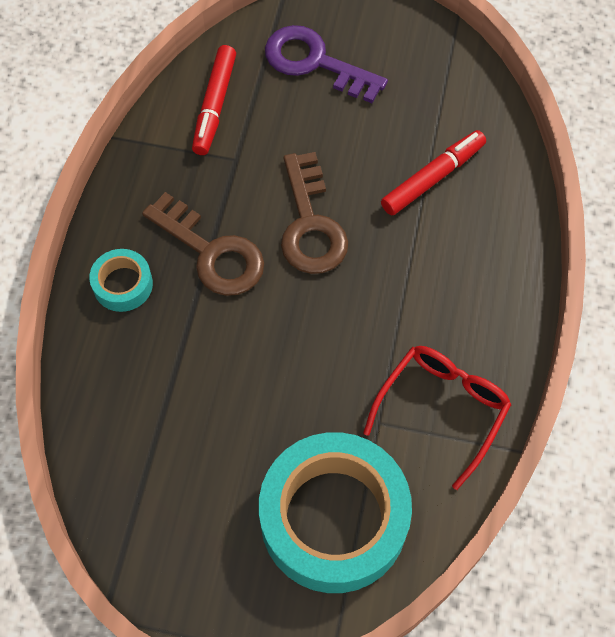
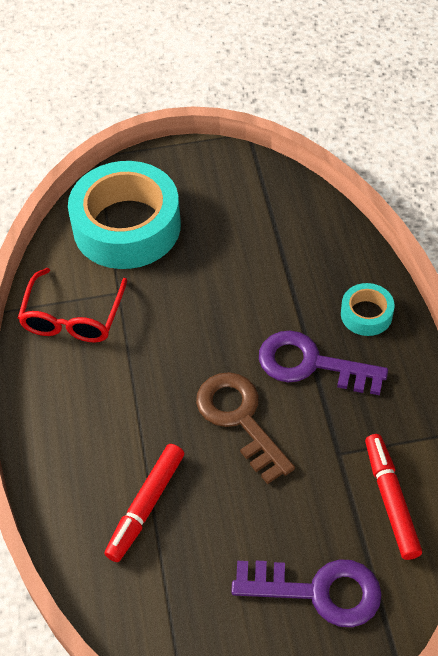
camera: 160 degrees right, 10 degrees down
brown key [142,192,264,296] -> purple key [259,330,388,395]

